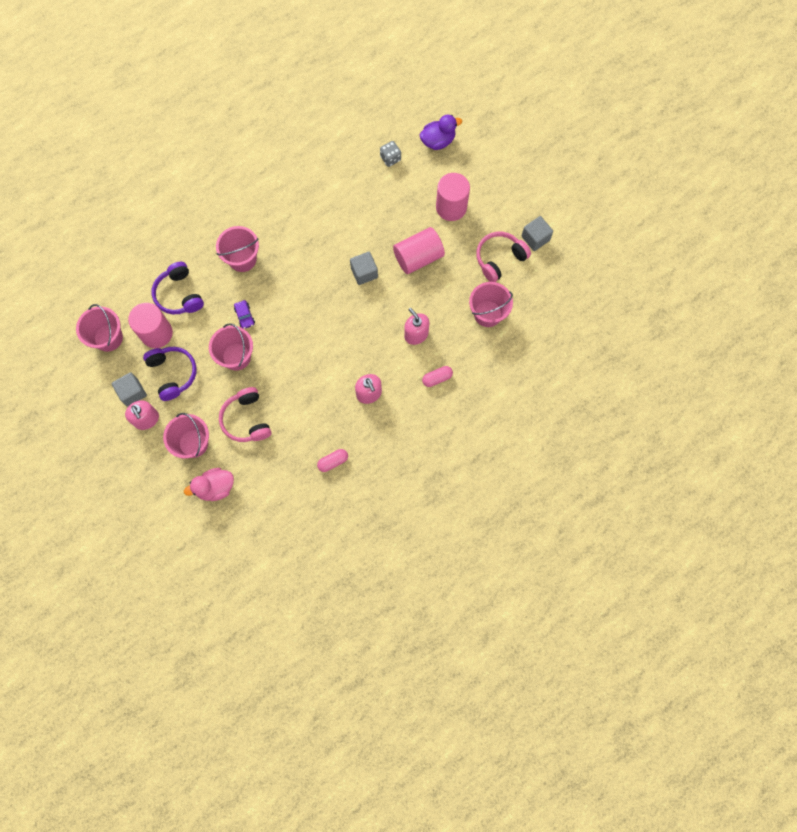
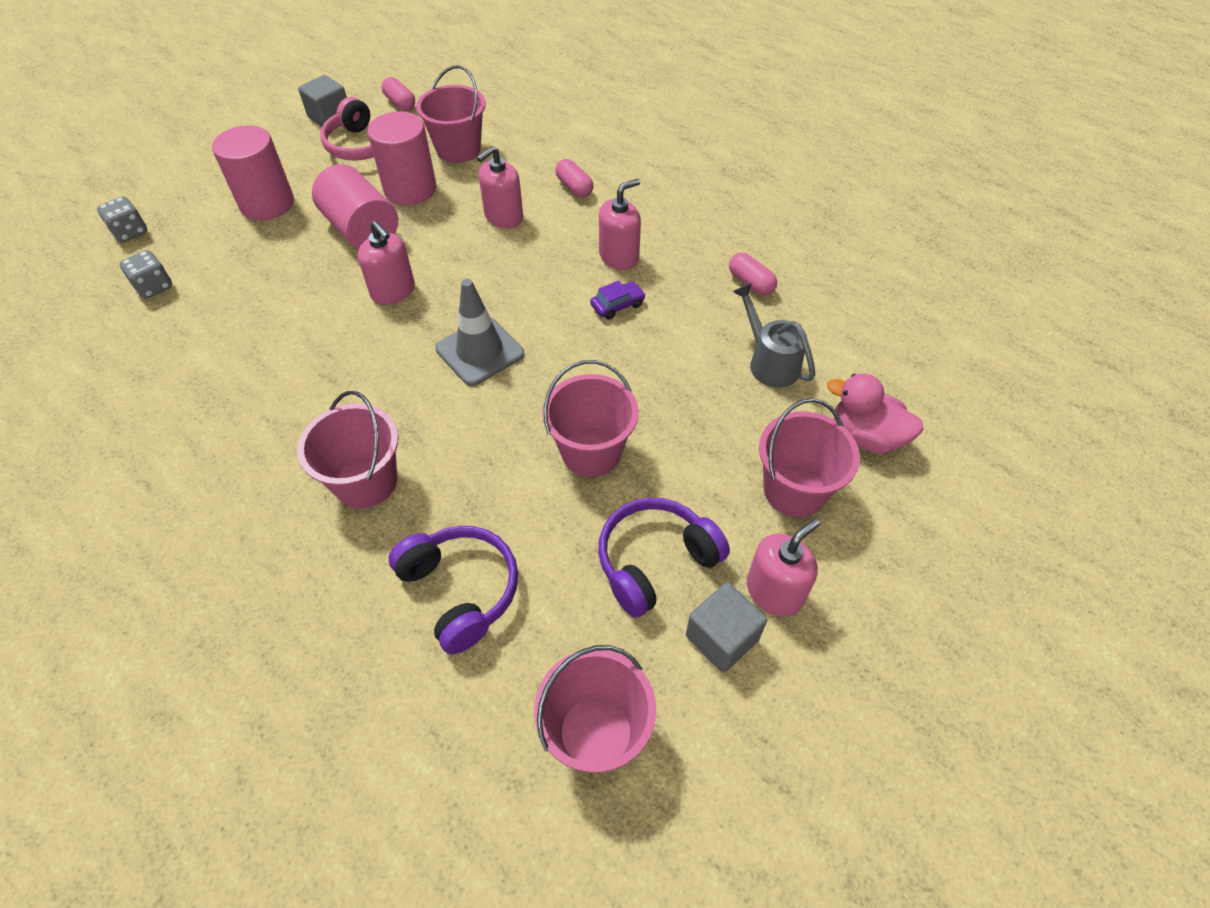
camera: 100 degrees left, 20 degrees down
pink cylinder [128,303,173,348] -> pink cylinder moved to [368,111,436,205]
purple headphones [152,262,204,314] -> purple headphones turned 90 degrees counterclockwise [389,526,518,654]
pink duck [184,468,234,501] -> pink duck turned 150 degrees clockwise [827,373,924,453]
pink headphones [219,387,271,442] -> none
purple car [234,300,255,329] -> purple car moved to [590,280,646,320]
grey cube [350,252,378,285] -> pink soap dispenser [358,221,415,305]
purple duck [420,115,462,150] -> grey dice [97,196,147,242]
none -> pink capsule [382,77,415,111]
none -> grey traffic cone [435,279,524,386]
none -> grey watering can [732,283,815,388]

